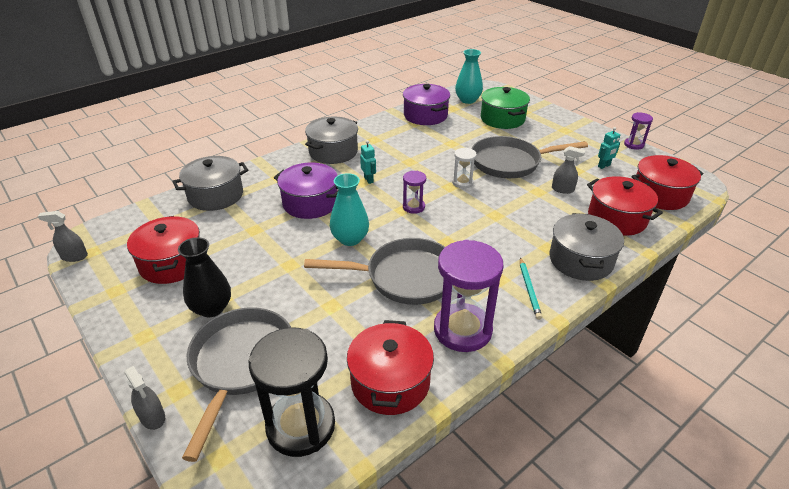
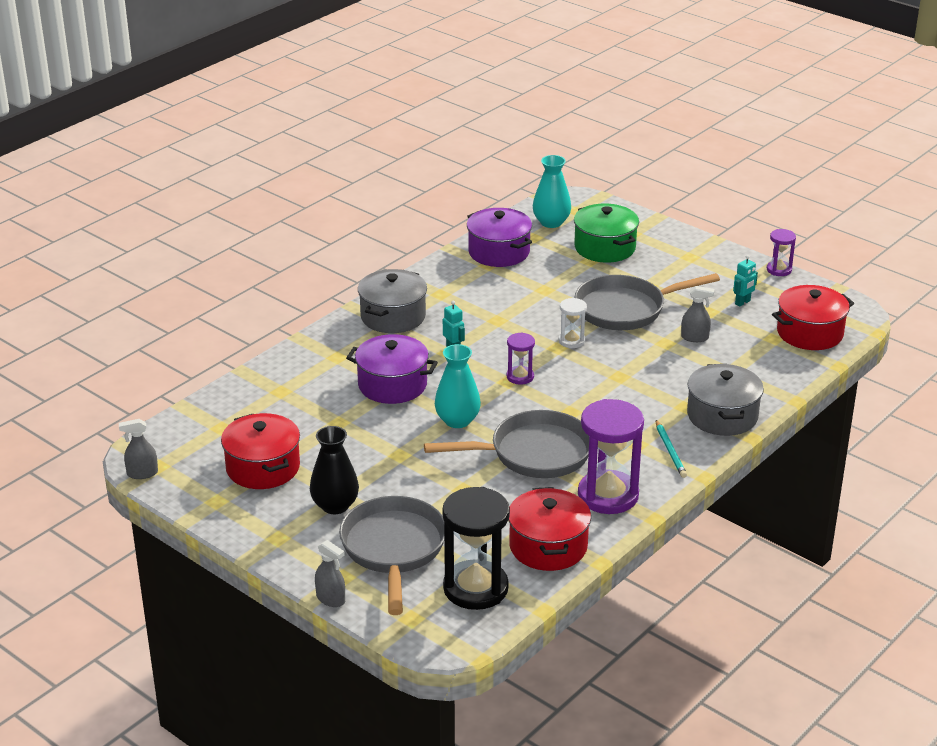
camera: 10 degrees left, 5 degrees down
grey pot [172,156,248,211] -> none
red pot [587,176,663,236] -> none

